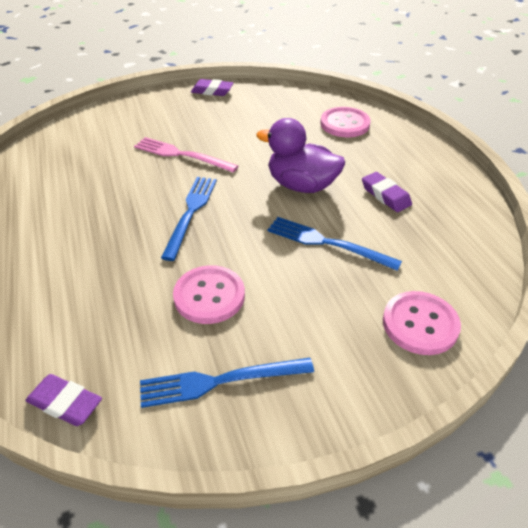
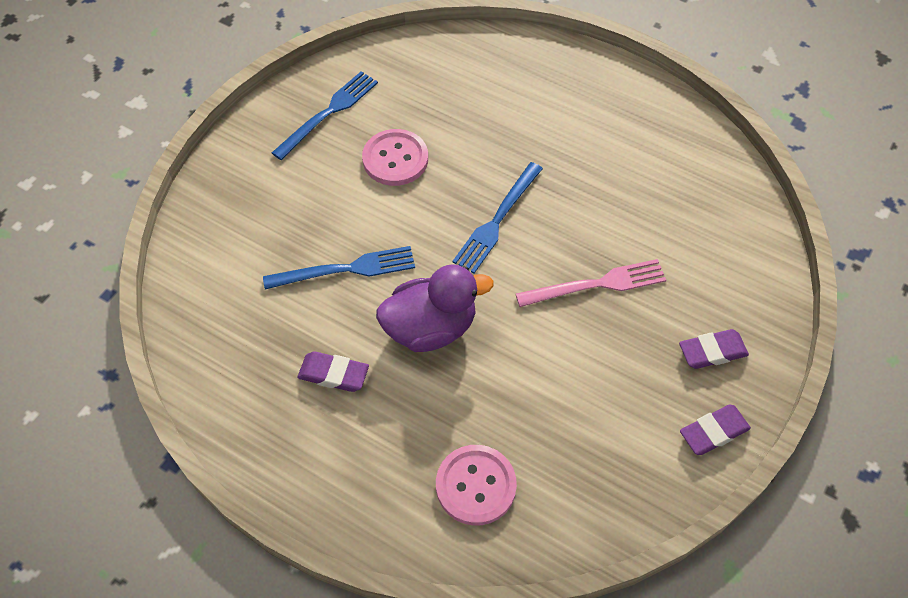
camera: 140 degrees right, 15 degrees up
purple eraser [25,374,102,426] -> purple eraser moved to [679,329,749,369]
blue fork [161,177,217,261] -> blue fork turned 60 degrees clockwise [452,162,543,273]
pink button [383,291,461,355] -> none

